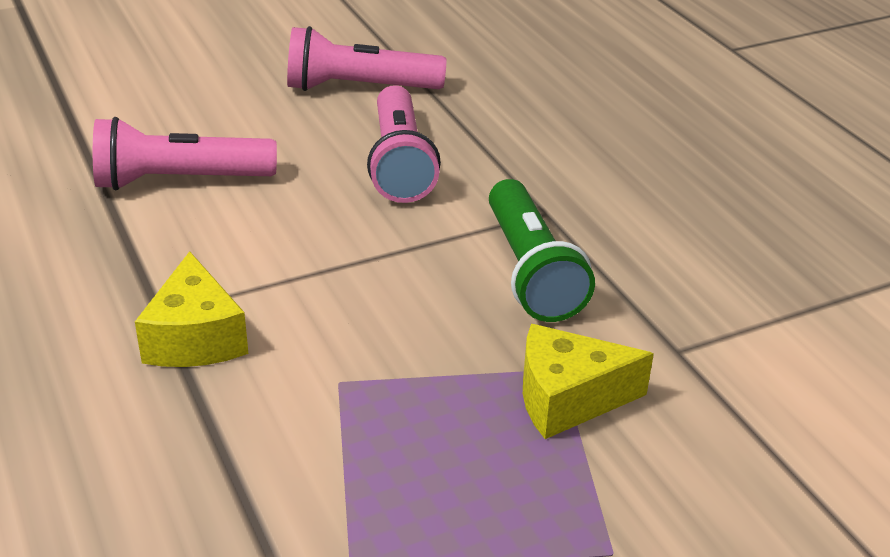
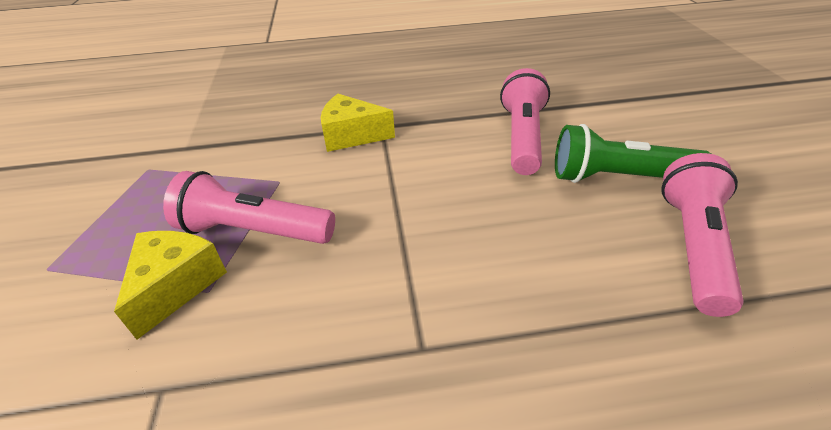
camera: 110 degrees right, 5 degrees up
pink flashlight [367,85,441,203] -> pink flashlight moved to [163,171,335,244]
green flashlight [489,179,595,322] -> green flashlight moved to [555,124,711,183]

